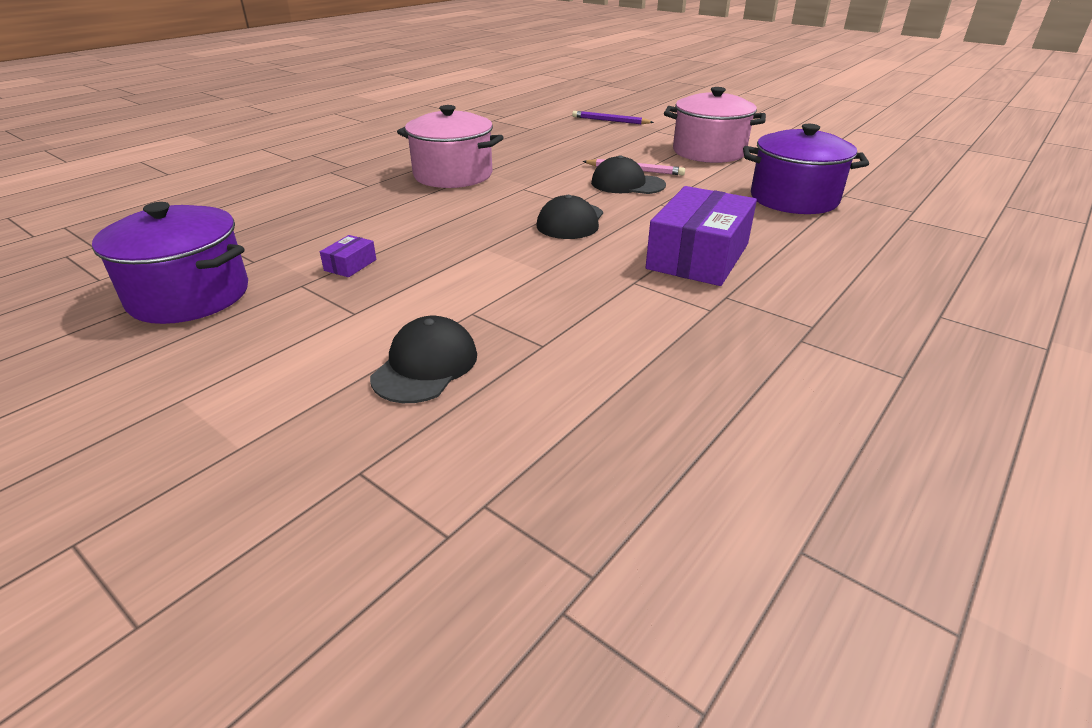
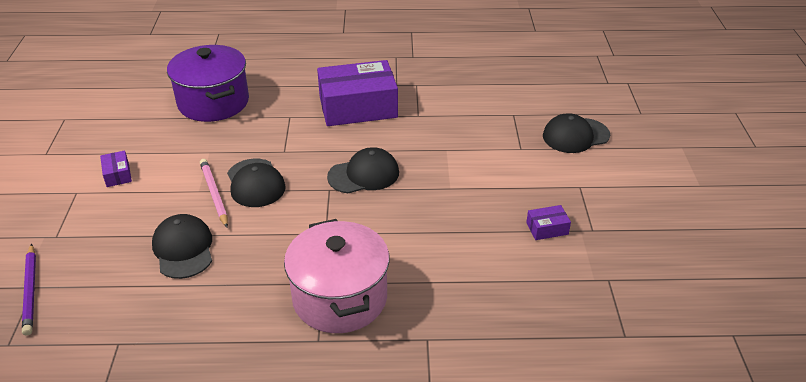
camera: 130 degrees left, 5 degrees up
purple pot [92,202,248,324] -> none
pink pot [664,87,766,163] -> purple box [100,150,132,187]
none -> black cap [152,214,212,279]

